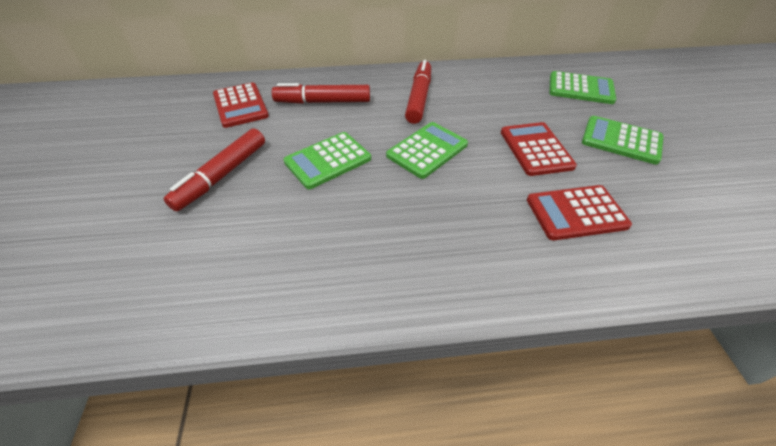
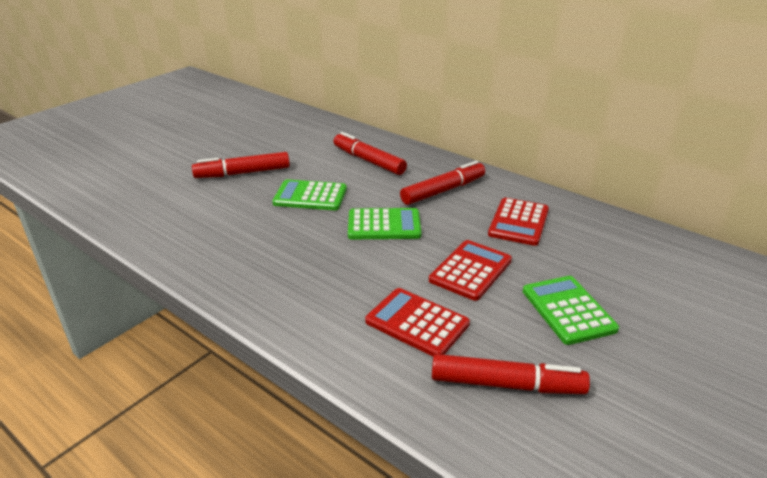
camera: 45 degrees right, 15 degrees down
red calculator [213,82,269,128] -> red calculator moved to [488,198,549,246]
green calculator [549,71,616,104] -> none
none -> red marker [432,354,590,394]

